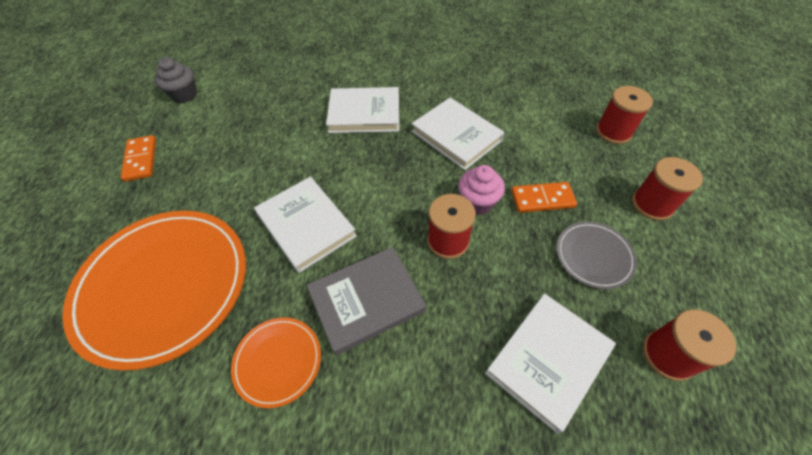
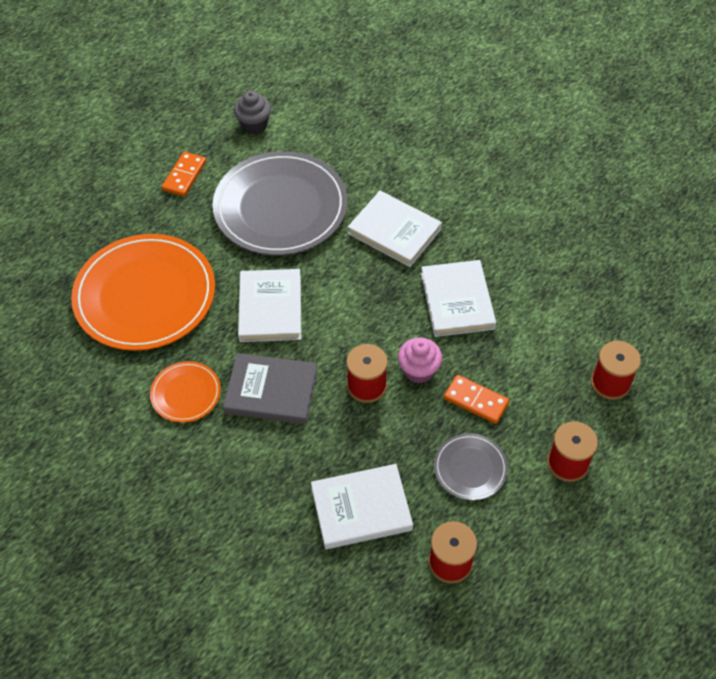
camera: 35 degrees right, 0 degrees up
none -> grey plate [212,151,347,255]

